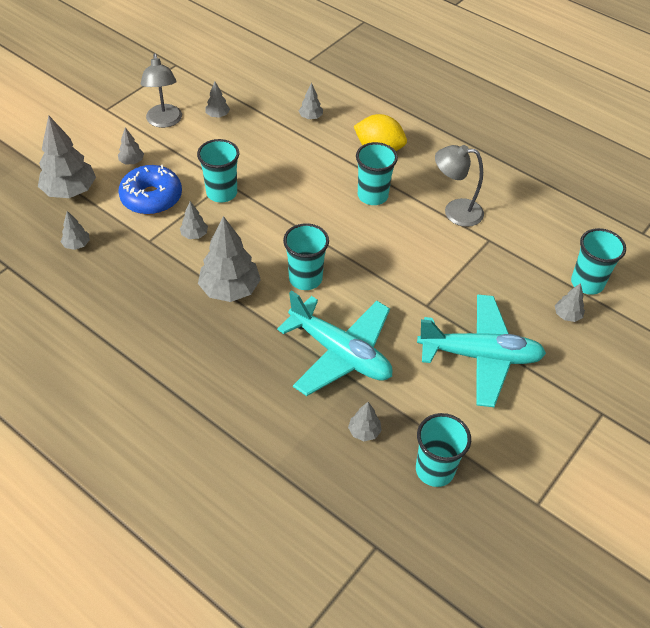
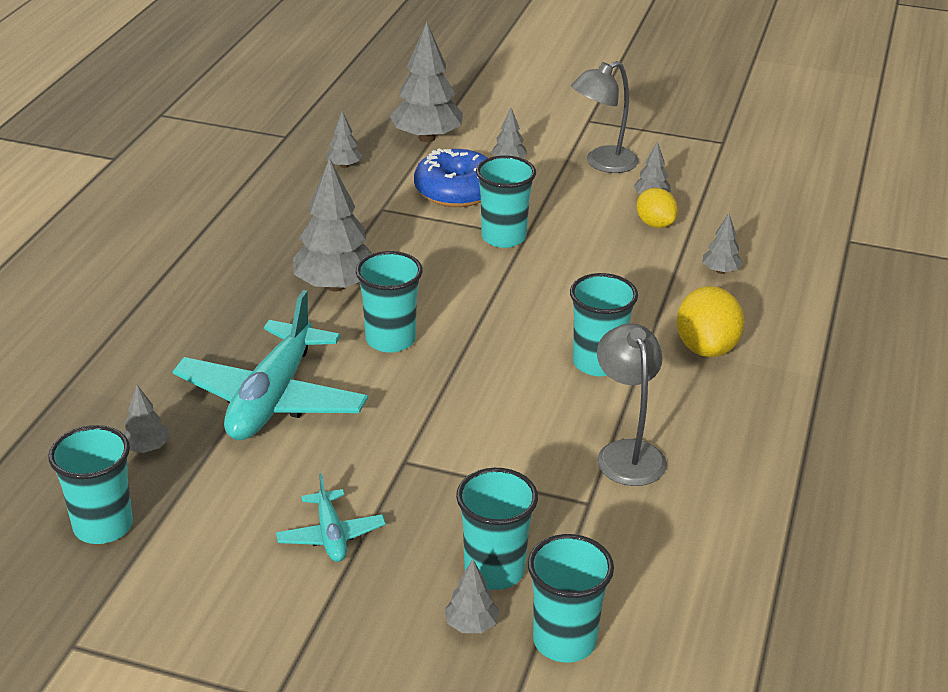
camera: 70 degrees right, 15 degrees down
grey tree [180,201,208,239] -> none
turquoise plane [417,294,546,407] -> turquoise plane [276,473,386,562], size x0.49
none -> turquoise cup [456,468,538,590]
none -> yellow lemon [637,188,678,228]

